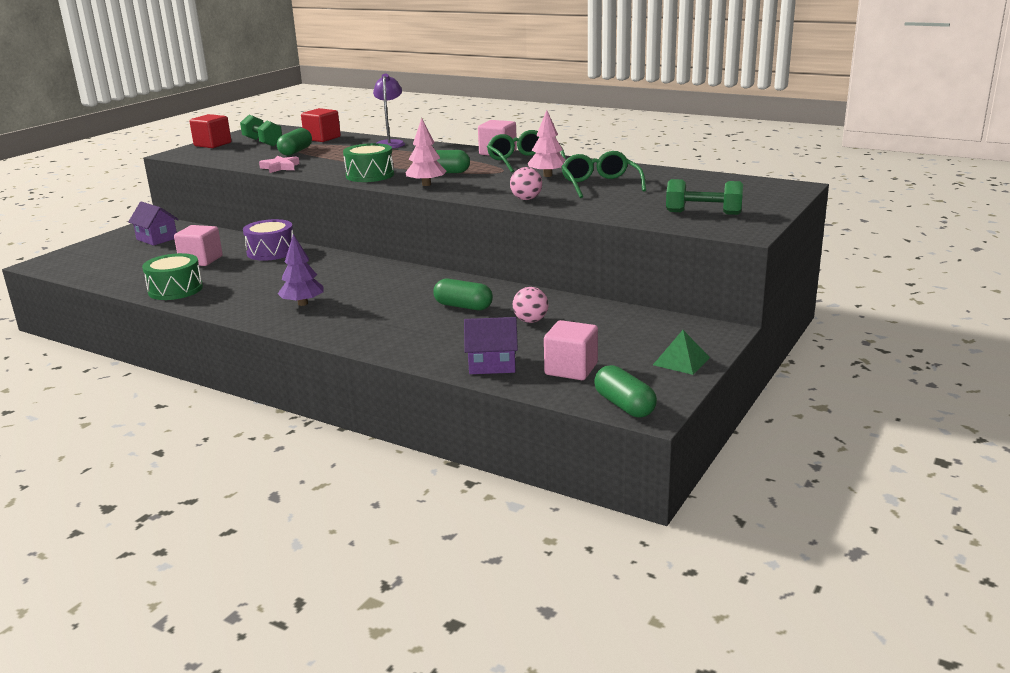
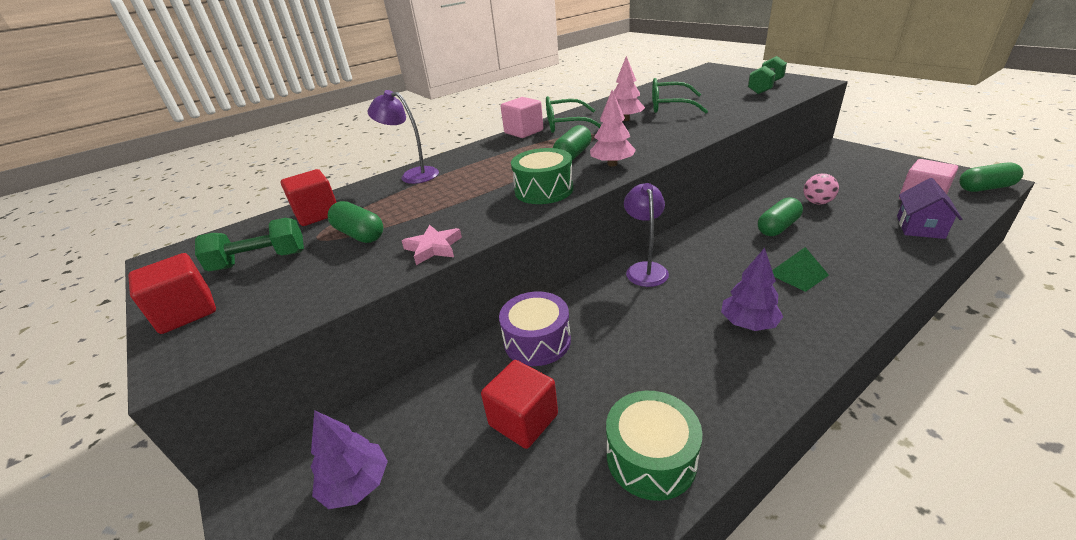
camera: 65 degrees left, 10 degrees up
purple house [128,202,179,246] -> purple tree [311,410,388,509]
pink cube [174,225,223,266] -> red cube [481,360,558,449]
pink ball [510,167,542,200] -> none
green pyramid [653,330,710,375] -> green pyramid moved to [772,247,829,292]
none -> purple lamp [624,183,669,287]

